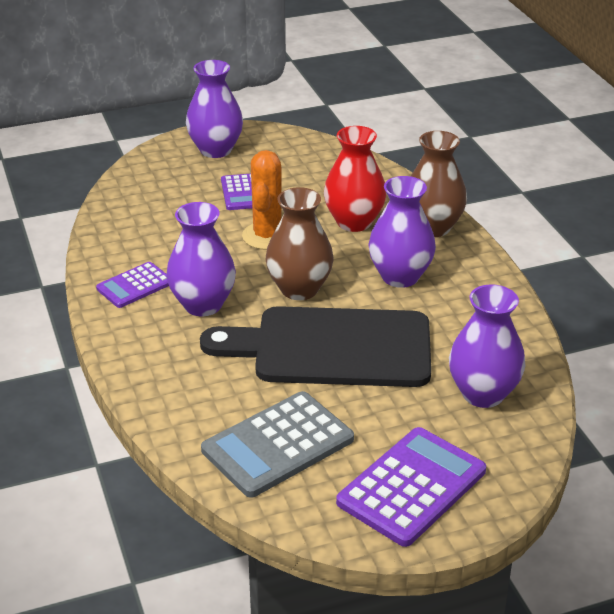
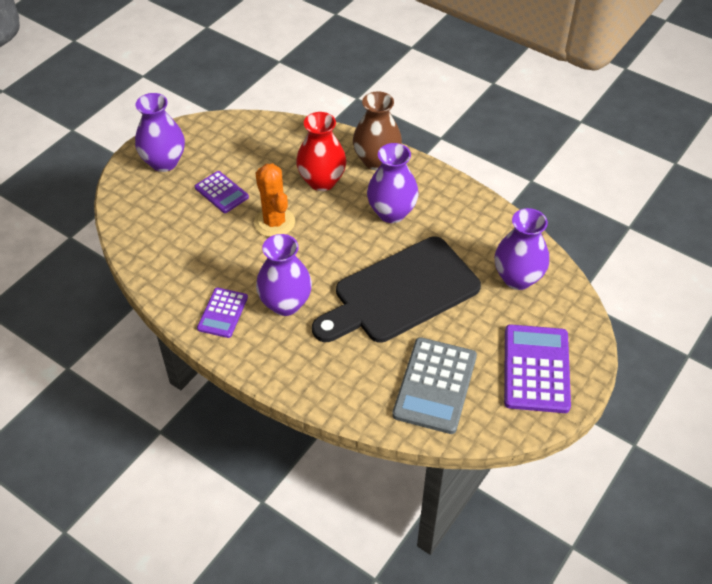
camera: 35 degrees left, 15 degrees up
brown vase [265,187,333,300] -> none

